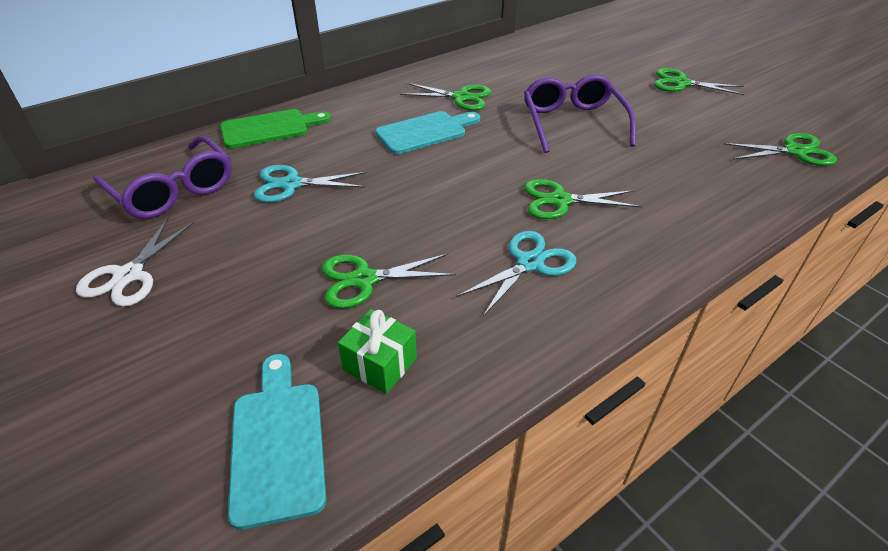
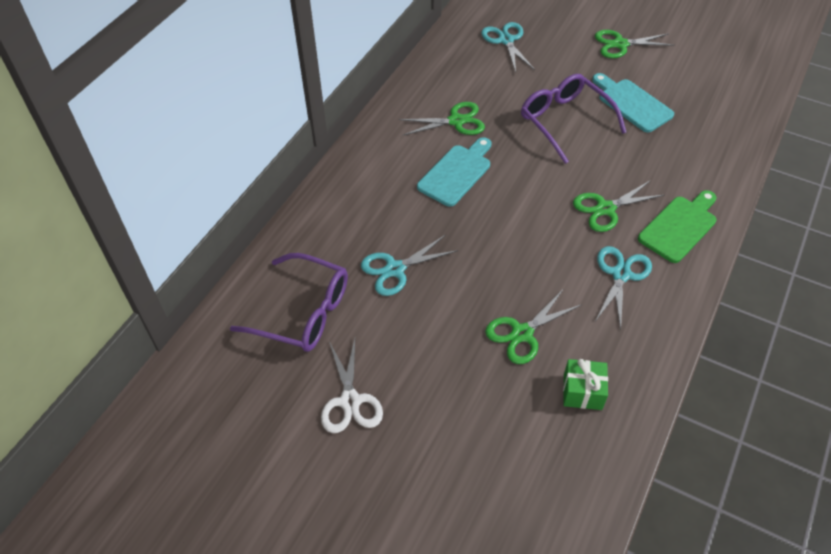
camera: 25 degrees left, 10 degrees up
green cutting board [220,109,331,148] -> green cutting board moved to [638,190,717,263]
turquoise cutting board [228,354,326,530] -> turquoise cutting board moved to [592,73,674,132]
green scissors [723,133,837,166] -> none
none -> turquoise scissors [481,22,535,72]

